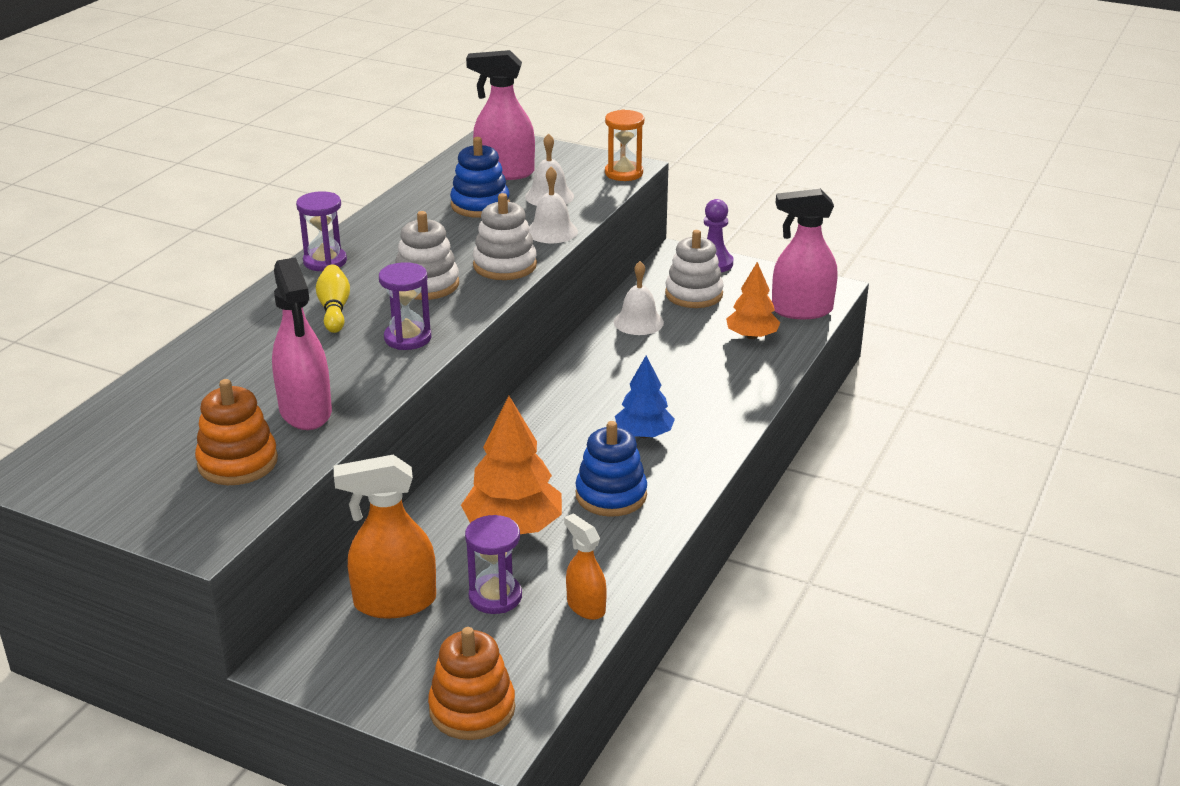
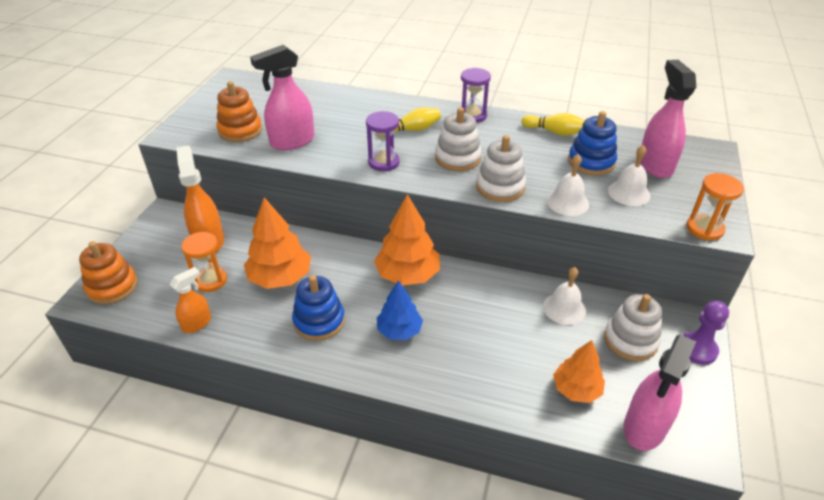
camera: 80 degrees right, 10 degrees up
purple hourglass [465,515,522,614] -> orange hourglass [181,232,227,292]
pink spray bottle [772,189,837,319] -> pink spray bottle turned 135 degrees counterclockwise [623,335,696,451]
none -> orange tree [374,194,440,285]
none -> yellow bowling pin [521,113,585,136]

